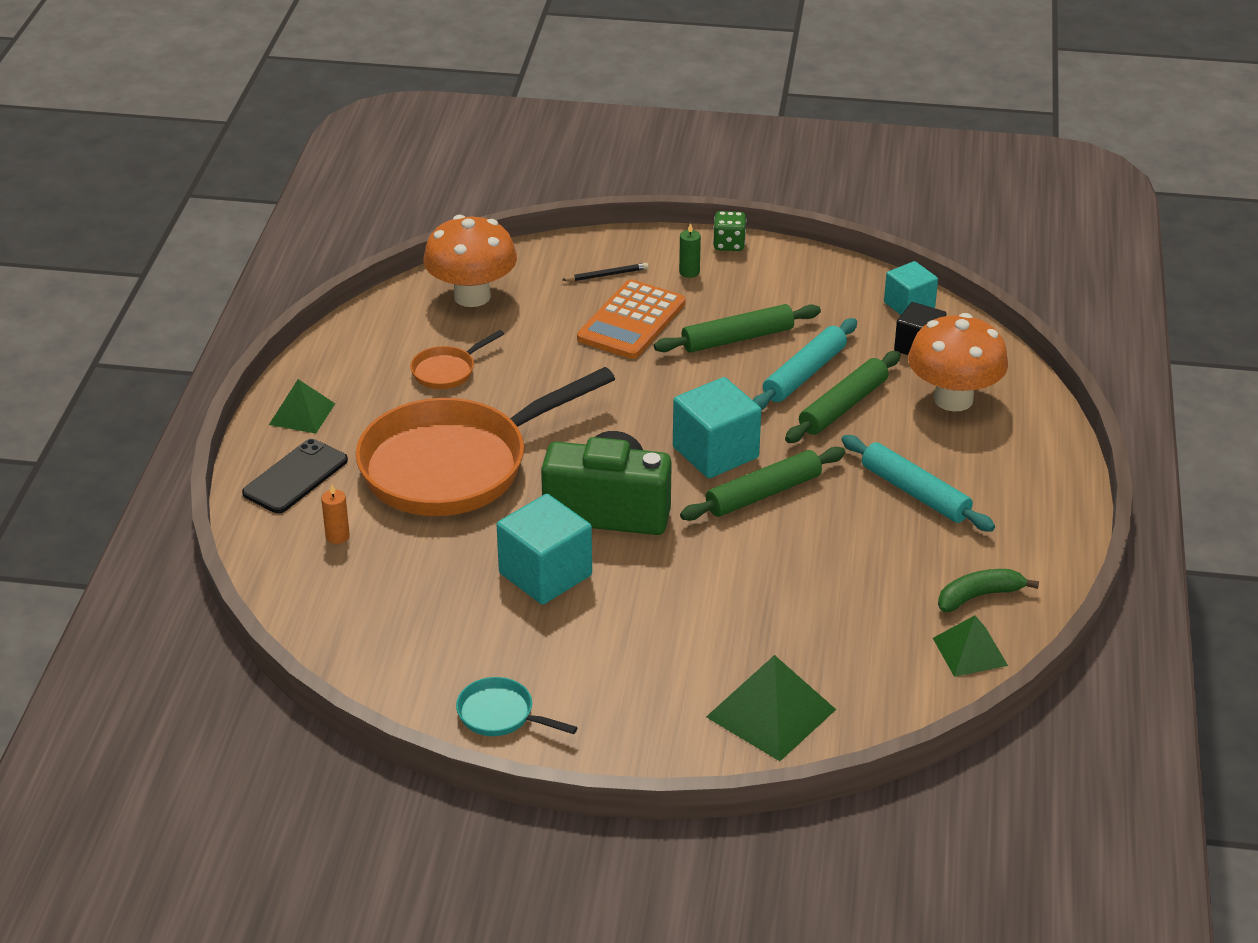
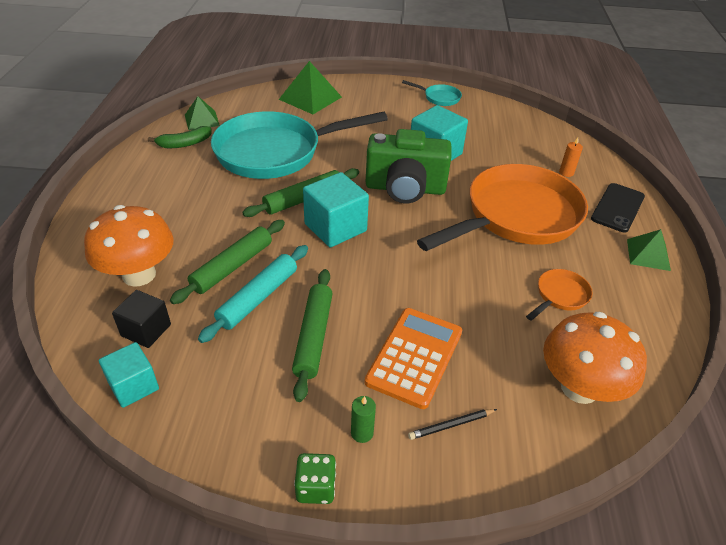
camera: 175 degrees right, 5 degrees up
green rolling pin [654,304,821,353] -> green rolling pin turned 60 degrees counterclockwise [292,269,333,402]
turquoise rolling pin [842,435,995,532] -> none
none -> turquoise pan [211,111,388,179]

